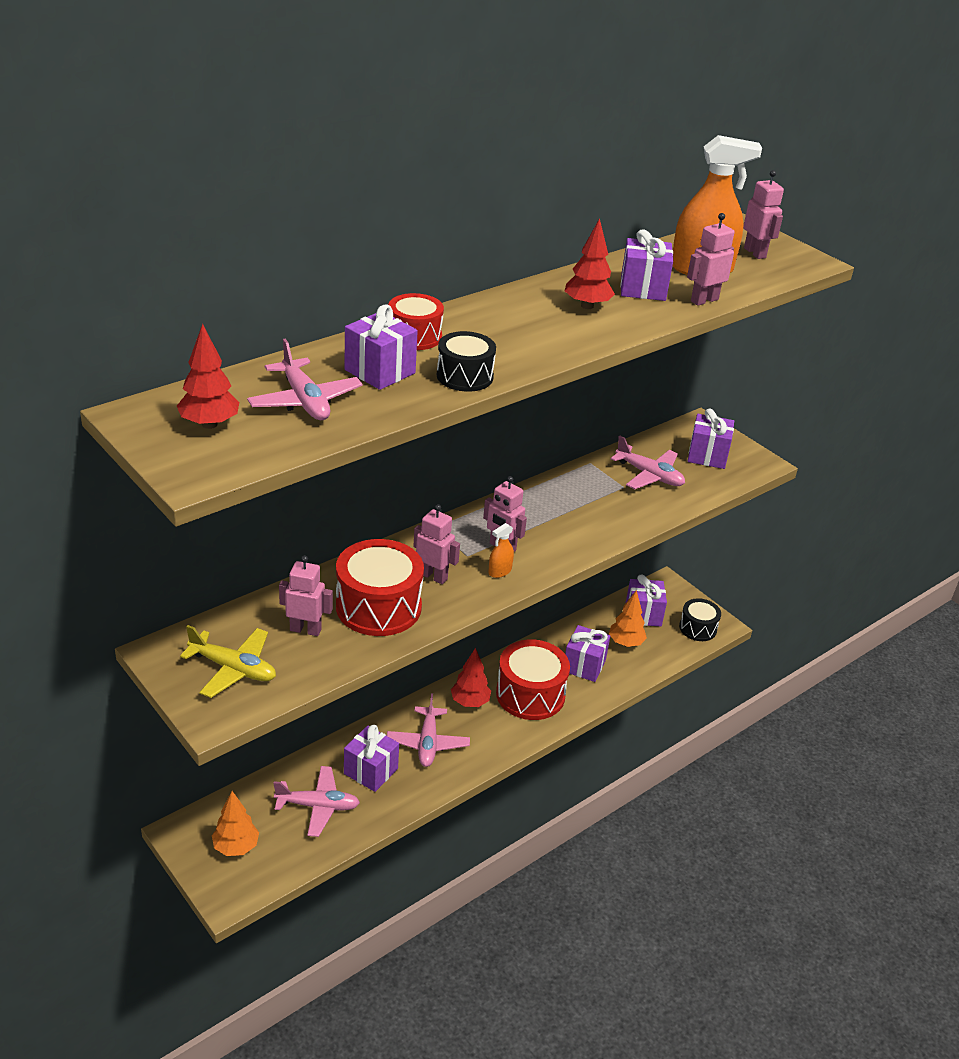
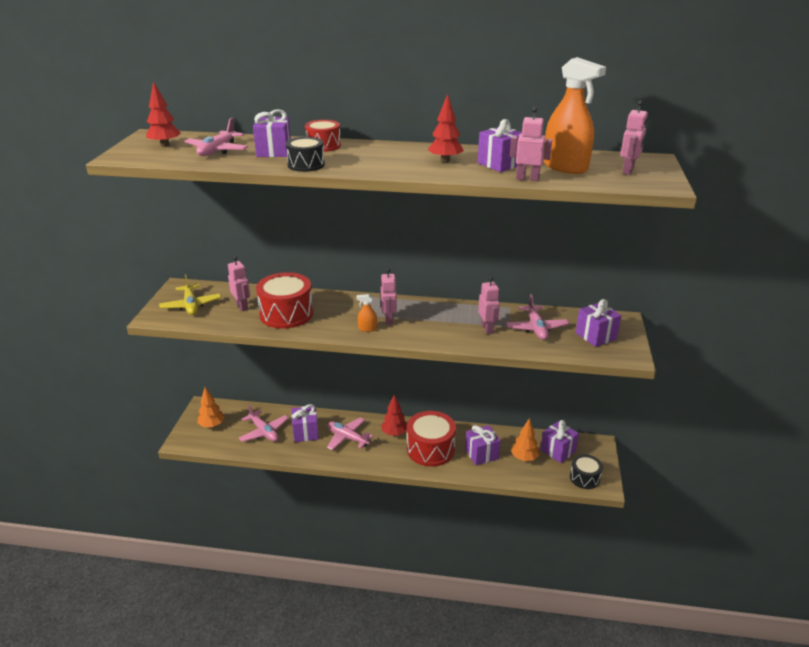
camera: 50 degrees right, 5 degrees down
pink plane [387,693,470,767] -> pink plane turned 75 degrees clockwise [327,417,374,450]
pink robot [414,504,460,584] -> pink robot moved to [478,276,500,334]

